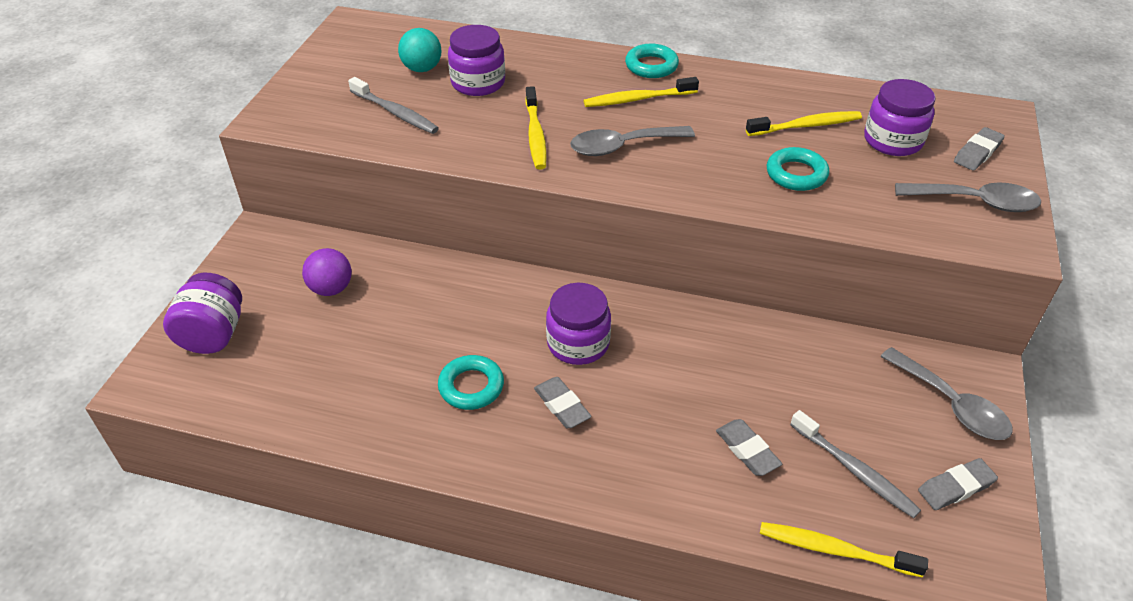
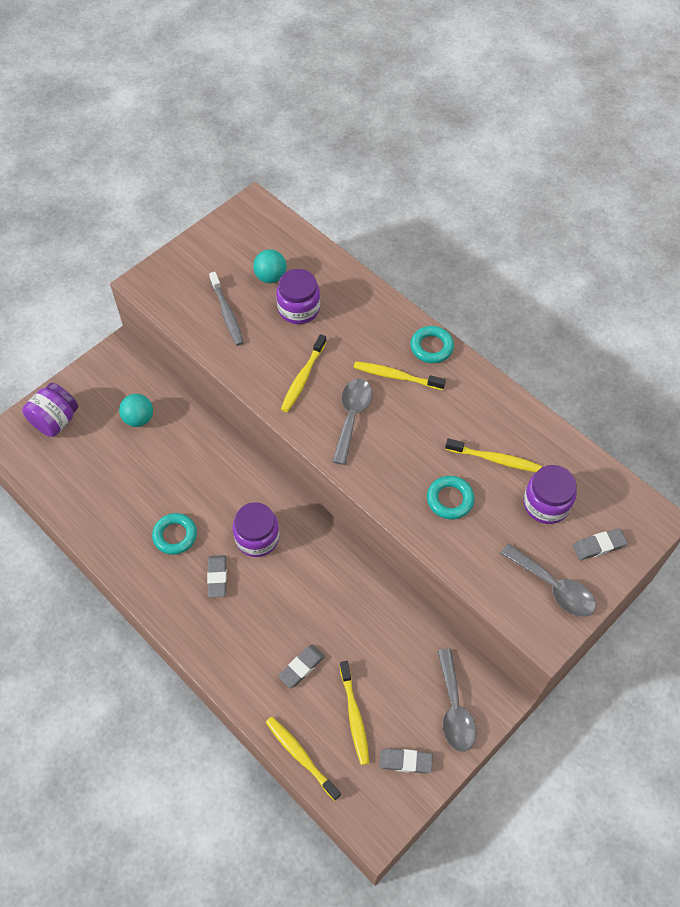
camera: 30 degrees right, 15 degrees up
purple ball [302,248,352,296] -> turquoise ball [119,394,153,427]
grey spoon [570,126,695,156] -> grey spoon turned 90 degrees clockwise [332,379,372,465]
grey eraser [716,419,782,476] -> grey eraser turned 45 degrees clockwise [278,645,325,688]
grey toothbrush [790,410,921,518] -> yellow toothbrush [340,661,369,765]

